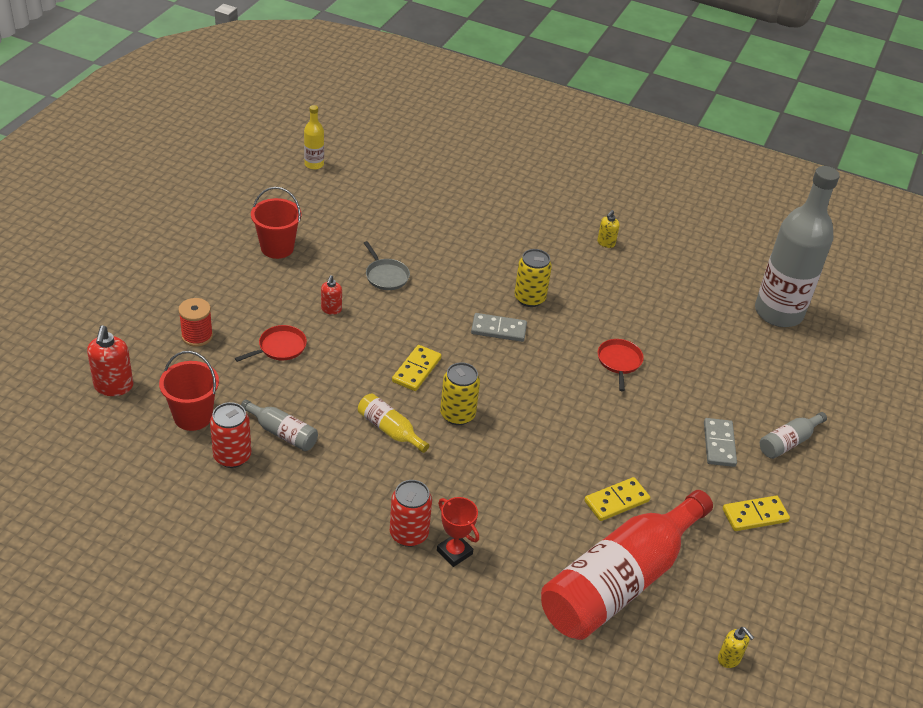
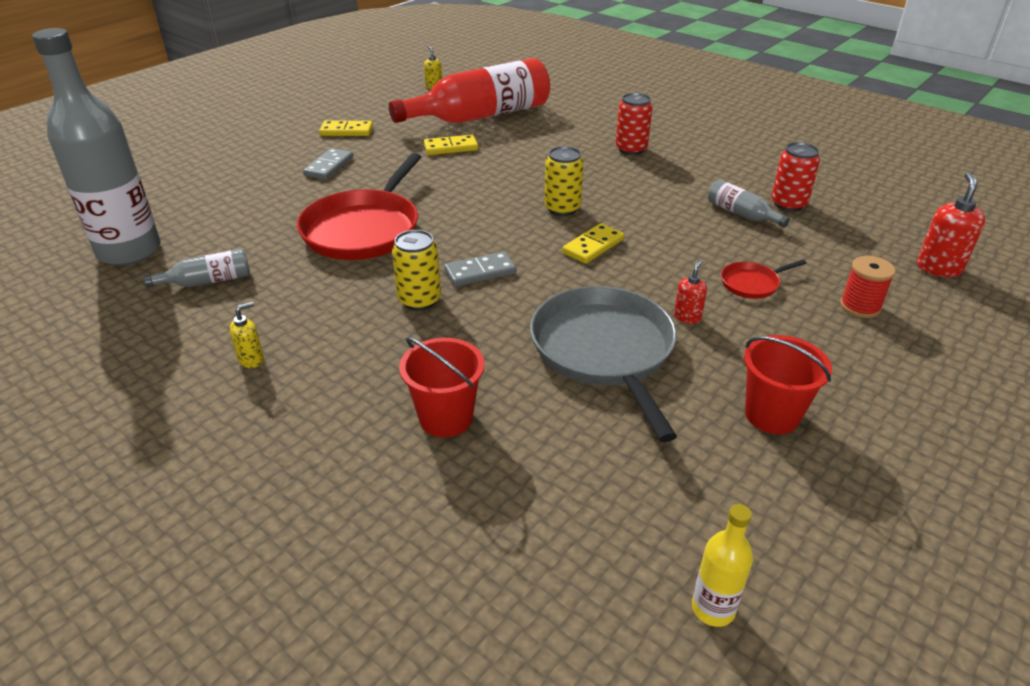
camera: 160 degrees left, 5 degrees down
red bucket [159,351,219,431] -> red bucket moved to [399,337,485,437]
yellow bottle [358,393,429,453] -> none
grey pan [364,241,410,290] -> grey pan [530,286,677,442], size x2.26
red trophy [437,497,479,567] -> none
grey domino [471,313,527,342] -> grey domino turned 45 degrees counterclockwise [444,252,516,287]
red pan [597,339,644,391] -> red pan [297,153,421,260], size x2.26
grey bottle [760,412,827,459] -> grey bottle moved to [144,249,250,288]

